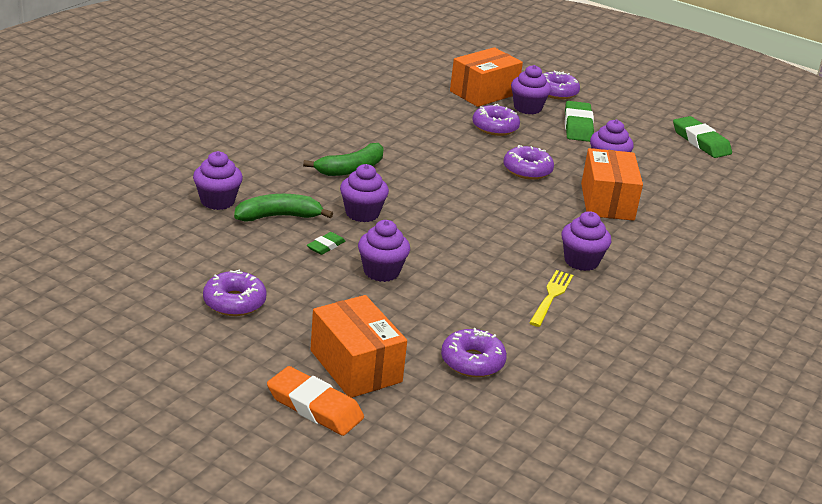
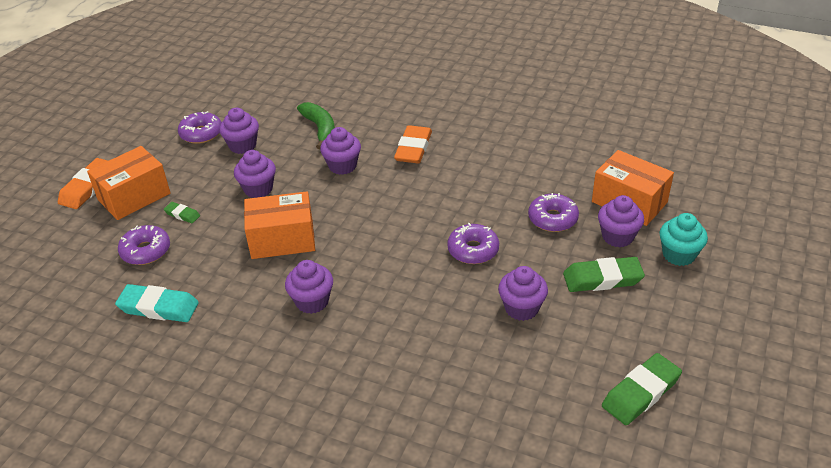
camera: 85 degrees right, 10 degrees up
purple cupcake [193,151,243,210] -> purple cupcake moved to [219,108,259,154]
green banana [303,143,384,176] -> orange eraser [394,125,432,163]
green eraser [307,232,345,255] -> green eraser moved to [164,202,200,223]
yellow fork [529,270,573,327] -> none
purple donut [543,70,580,100] -> turquoise cupcake [659,213,708,266]
orange box [581,148,643,221] -> orange box moved to [244,191,315,259]
none -> turquoise eraser [115,284,199,322]

